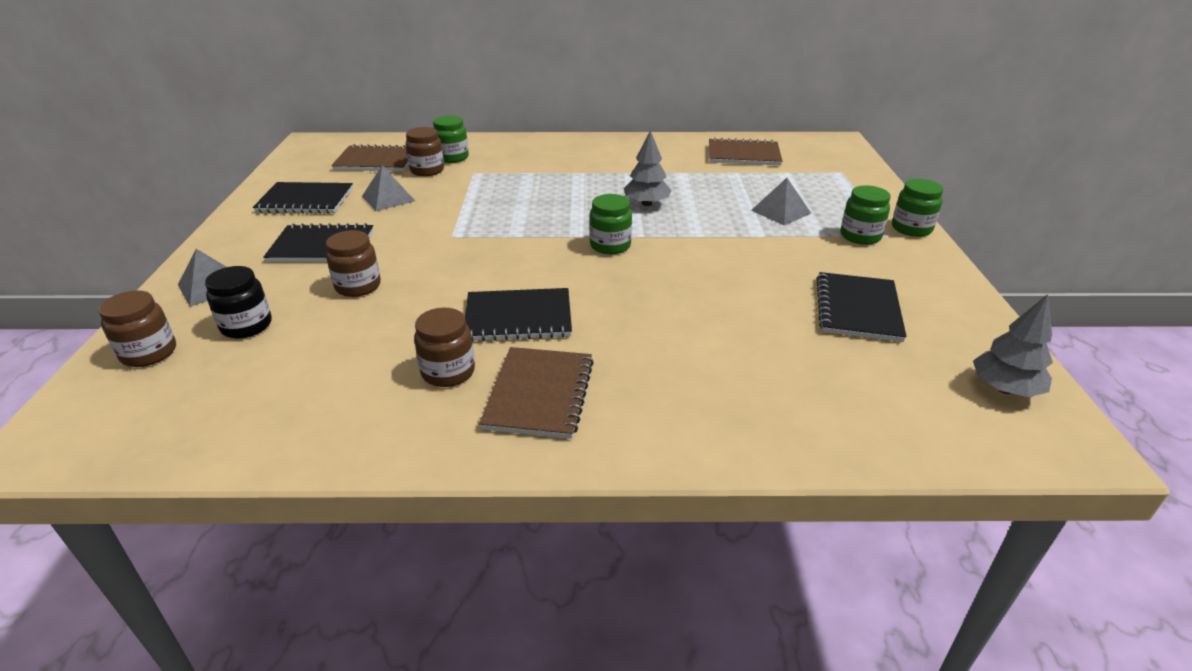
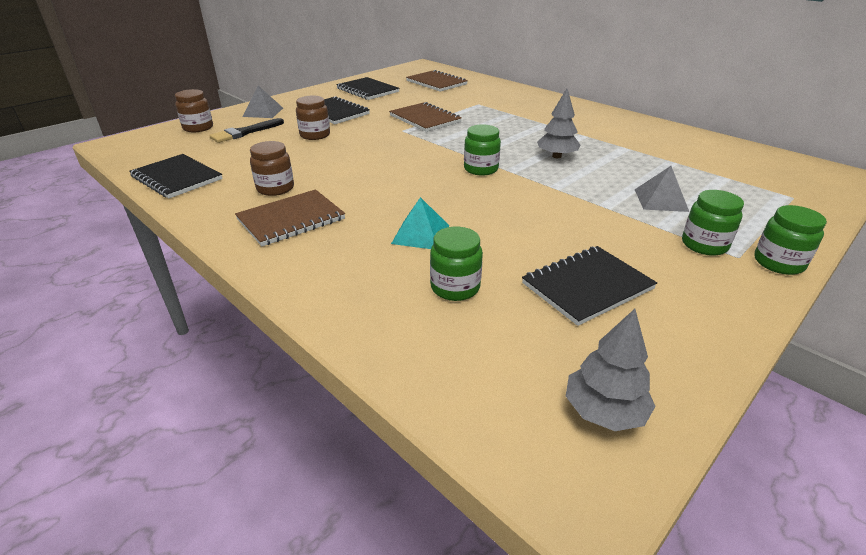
camera: 45 degrees right, 0 degrees up
black jar [205,266,272,338] -> black brush [209,118,284,143]
grey pyramid [362,165,415,211] -> none
brown jar [406,127,444,176] -> none
green jar [433,115,469,163] -> green jar moved to [430,227,483,301]
black notebook [465,288,572,342] -> black notebook moved to [129,154,223,198]
brown notebook [709,137,782,165] -> brown notebook moved to [389,102,462,132]
none -> turquoise pyramid [391,197,449,249]

